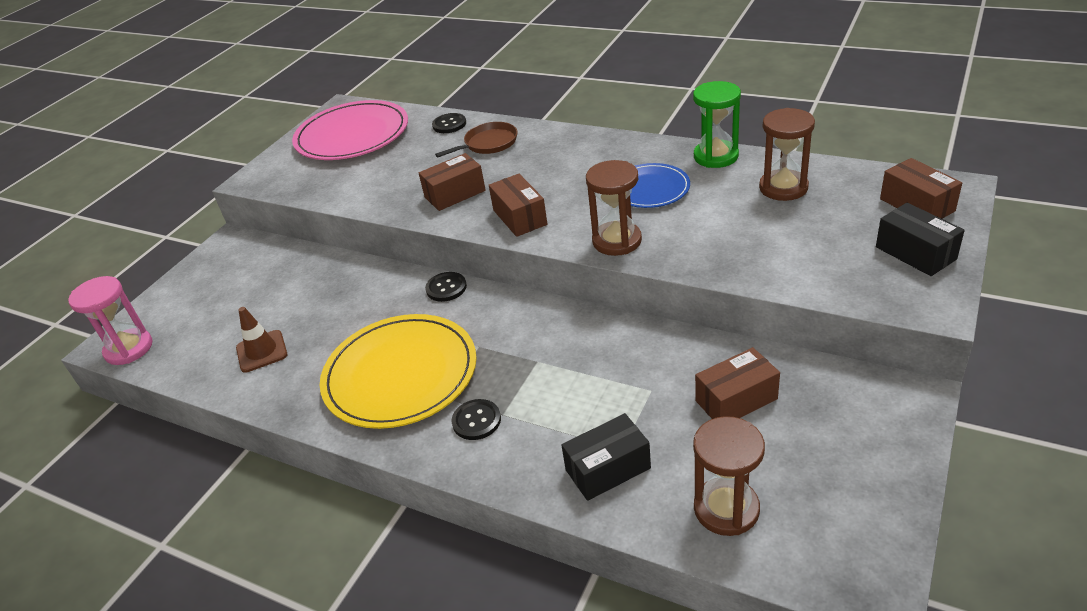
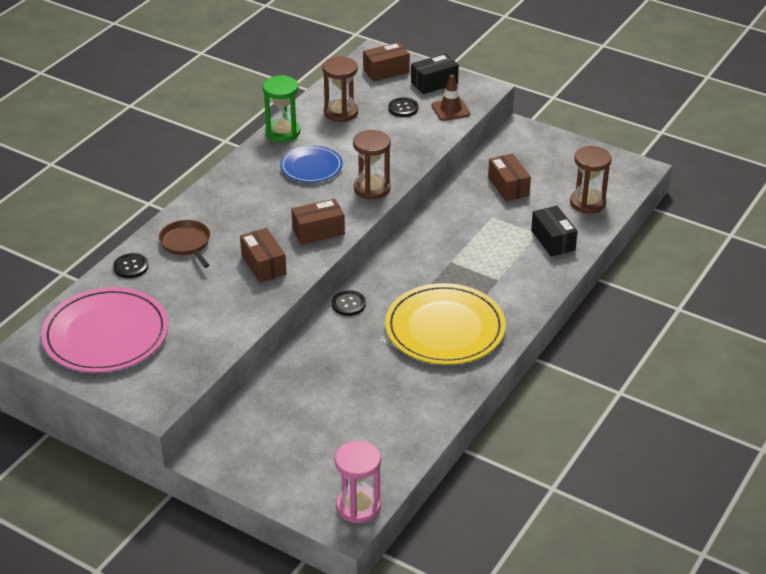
camera: 90 degrees left, 0 degrees up
brown traffic cone [236,307,287,373] -> brown traffic cone moved to [431,75,470,121]
black button [452,399,501,440] -> black button moved to [388,97,418,117]

